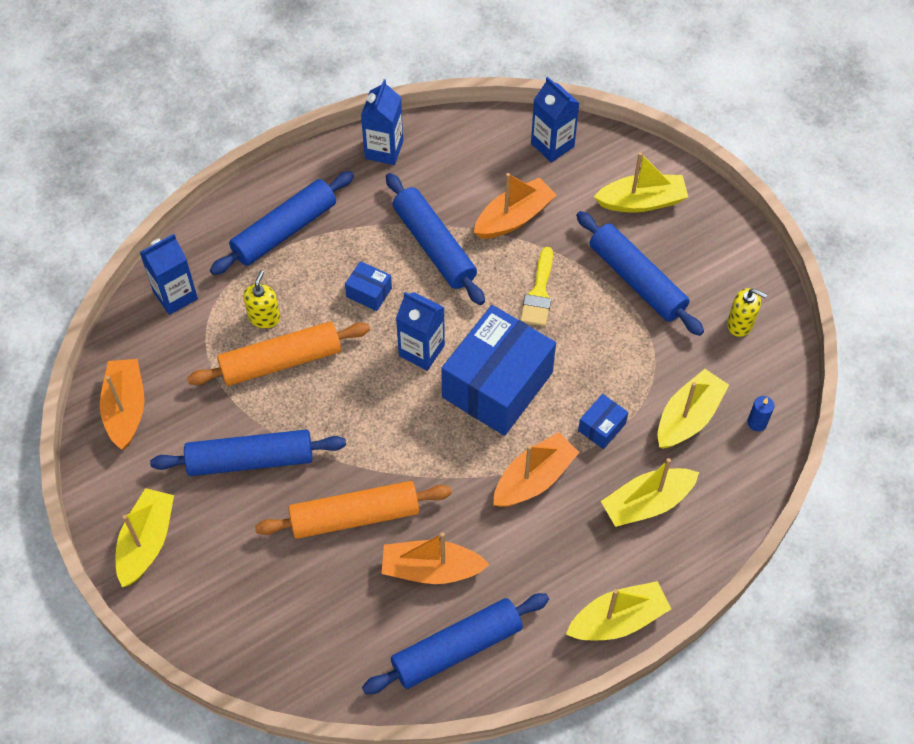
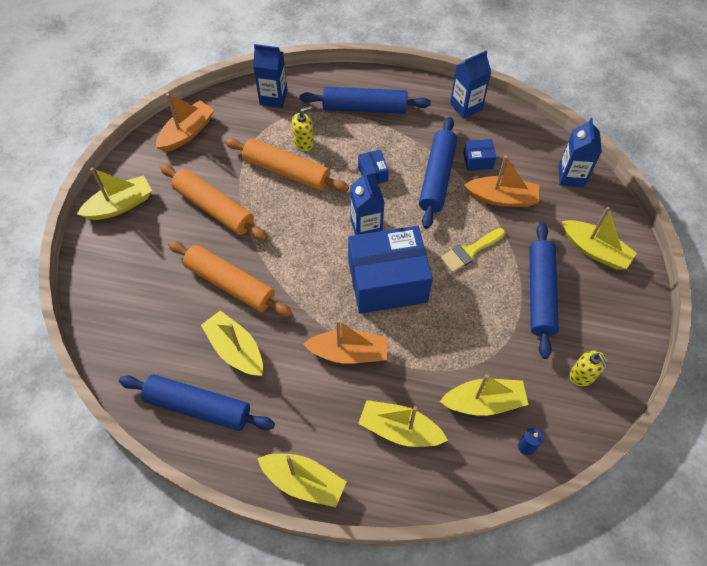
camera: 45 degrees right, 0 degrees up
blue rolling pin [150,430,346,476] -> orange rolling pin [160,164,267,241]
orange boat [381,533,489,584] -> yellow boat [201,311,263,376]
blue box [578,394,628,449] -> blue box moved to [464,139,496,171]

